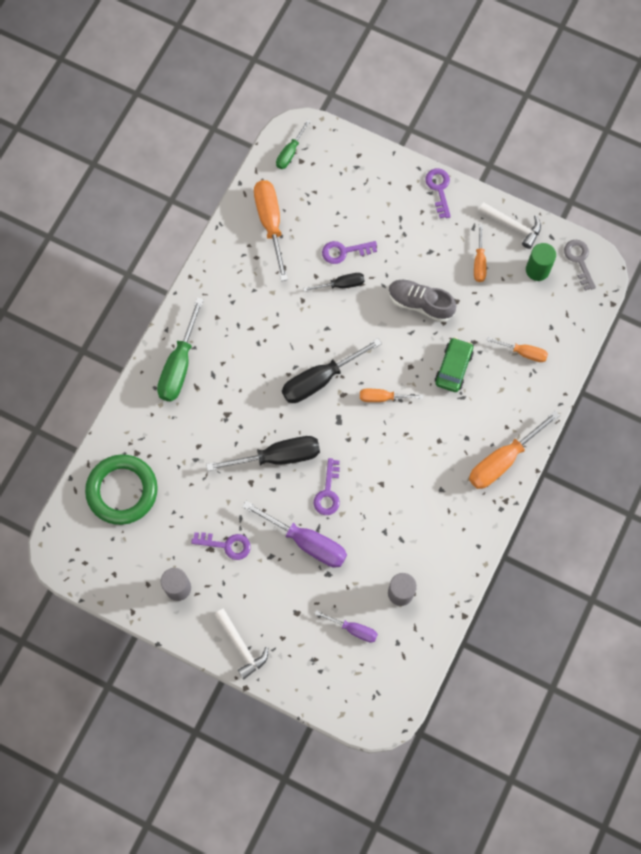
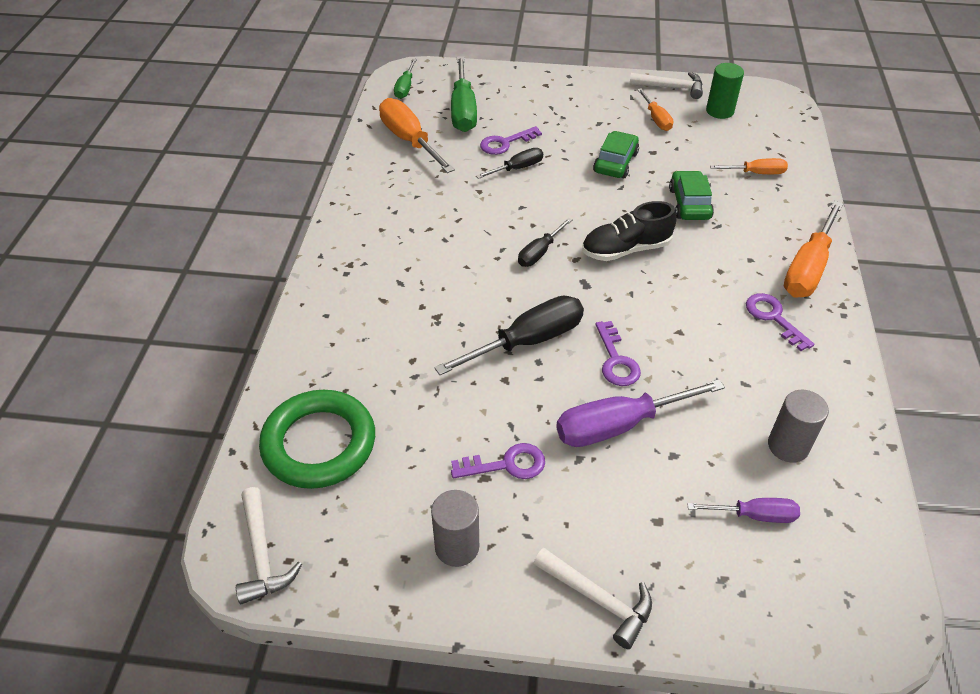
camera: 20 degrees left, 25 degrees down
green screwdriver [157,297,204,402] -> green screwdriver moved to [451,56,477,132]
purple screwdriver [242,501,347,568] -> purple screwdriver turned 150 degrees clockwise [556,379,725,447]
black screwdriver [282,338,382,403] -> black screwdriver [518,218,573,267], size x0.56
orange screwdriver [360,389,423,402] -> black shoe [582,201,677,261]
grey shoe [388,279,456,322] -> green car [593,131,639,178]
purple key [425,168,451,218] -> purple key moved to [746,293,815,351]
grey key [564,240,596,291] -> none
none -> white hammer [236,487,302,604]

